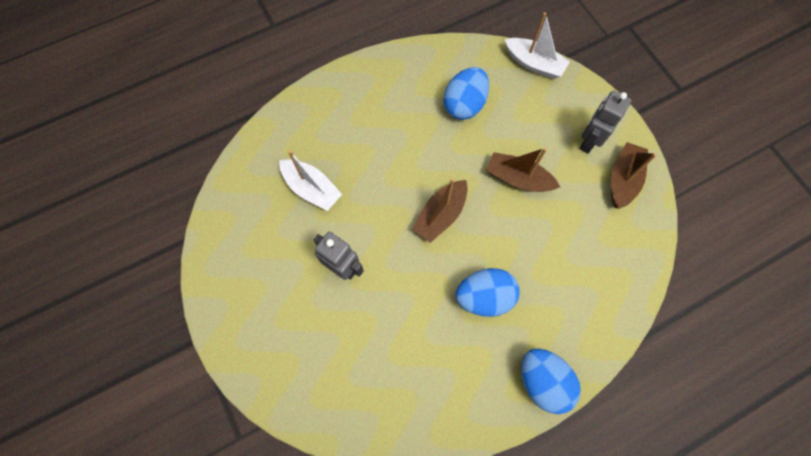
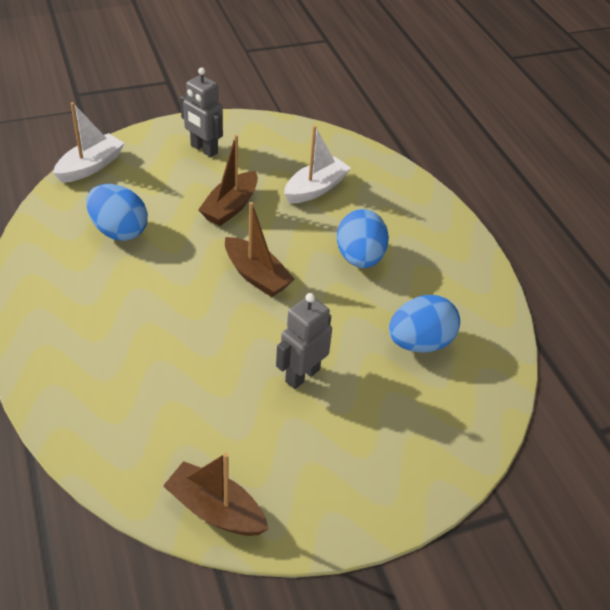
camera: 85 degrees left, 25 degrees down
white boat [279,150,342,211] -> white boat moved to [284,125,351,204]
blue egg [521,349,581,414] -> blue egg moved to [389,295,460,353]
brown boat [611,142,657,209] -> brown boat moved to [163,453,269,536]

